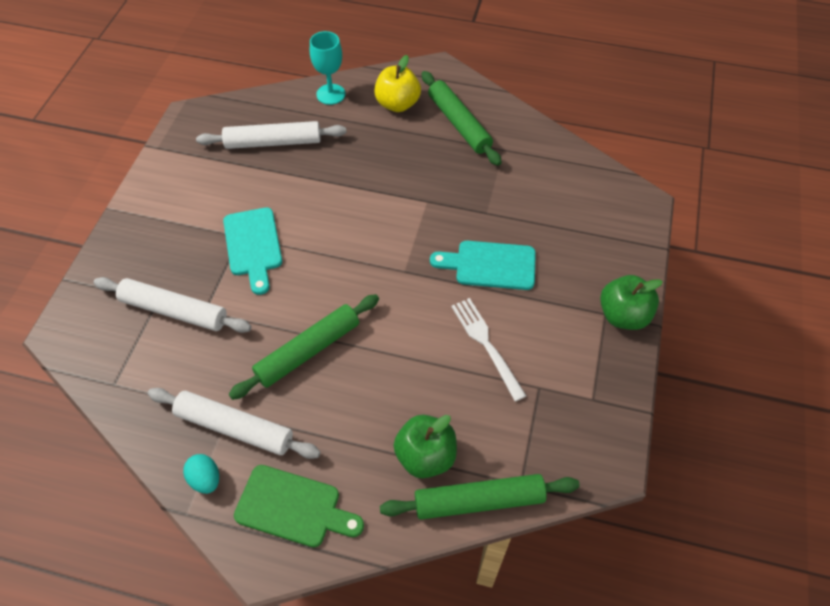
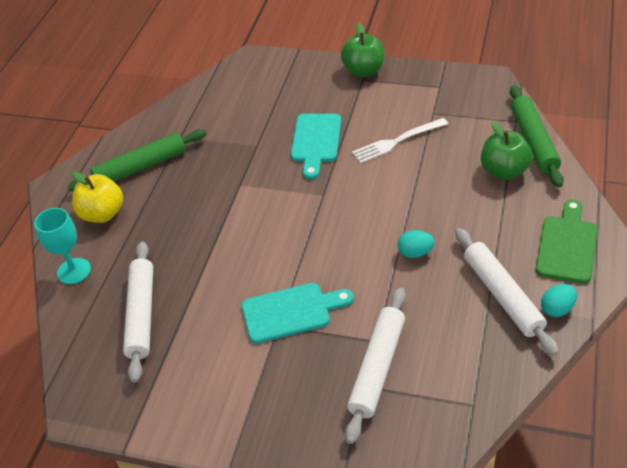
camera: 85 degrees left, 10 degrees down
white rolling pin [148,388,321,459] -> white rolling pin turned 45 degrees counterclockwise [455,228,559,356]
green rolling pin [228,294,379,400] -> turquoise egg [398,230,435,258]

